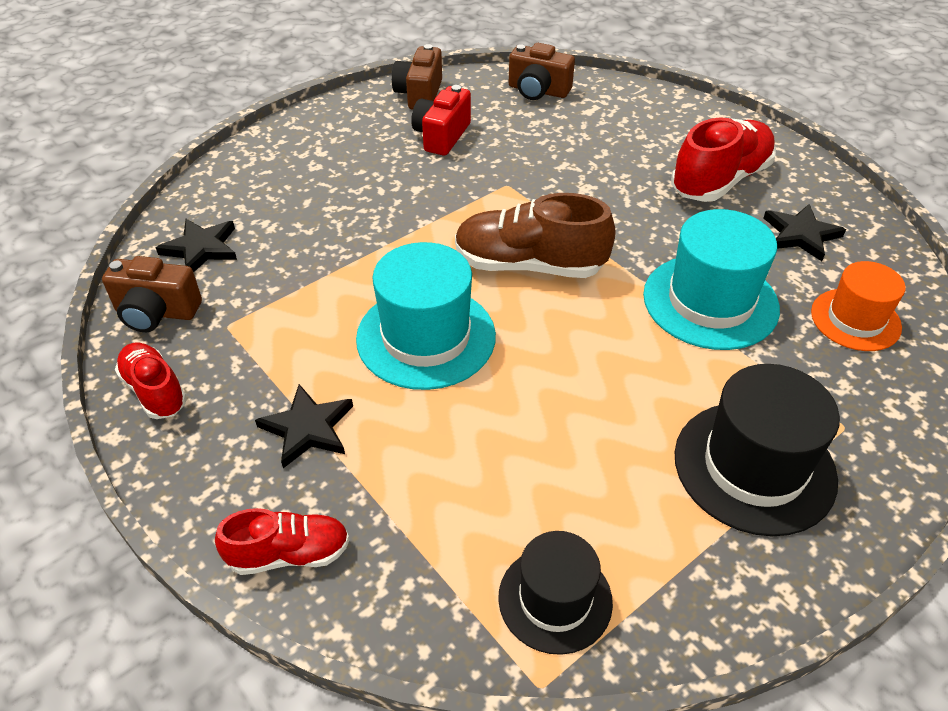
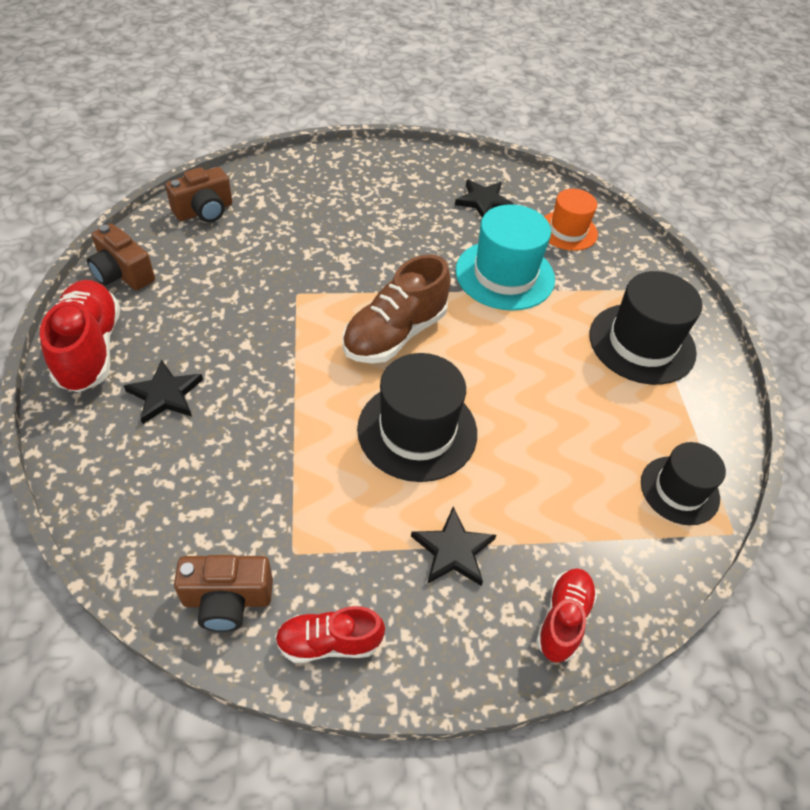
camera: 60 degrees left, 5 degrees up
brown camera [102,256,202,332] -> brown camera turned 45 degrees clockwise [174,555,273,632]
black star [156,219,237,272] -> black star moved to [124,359,203,424]
turquoise hat [356,242,496,390] -> black hat [357,353,477,482]
red camera [411,85,471,156] -> none
red shoe [671,117,776,202] -> red shoe moved to [40,280,120,392]

